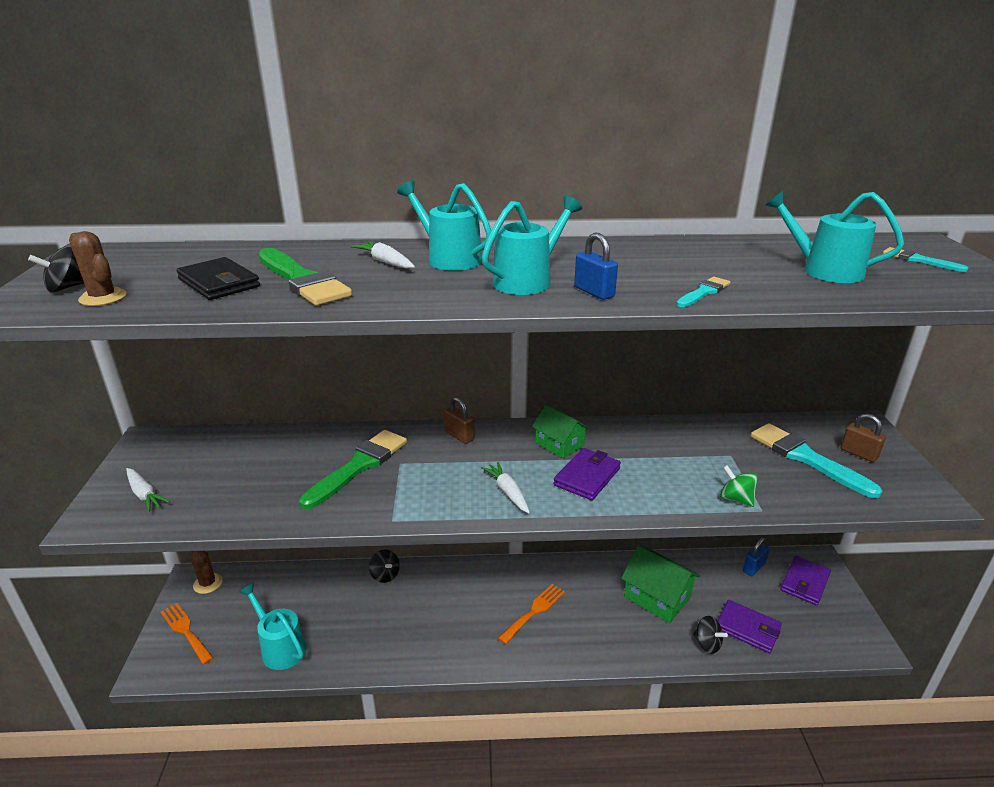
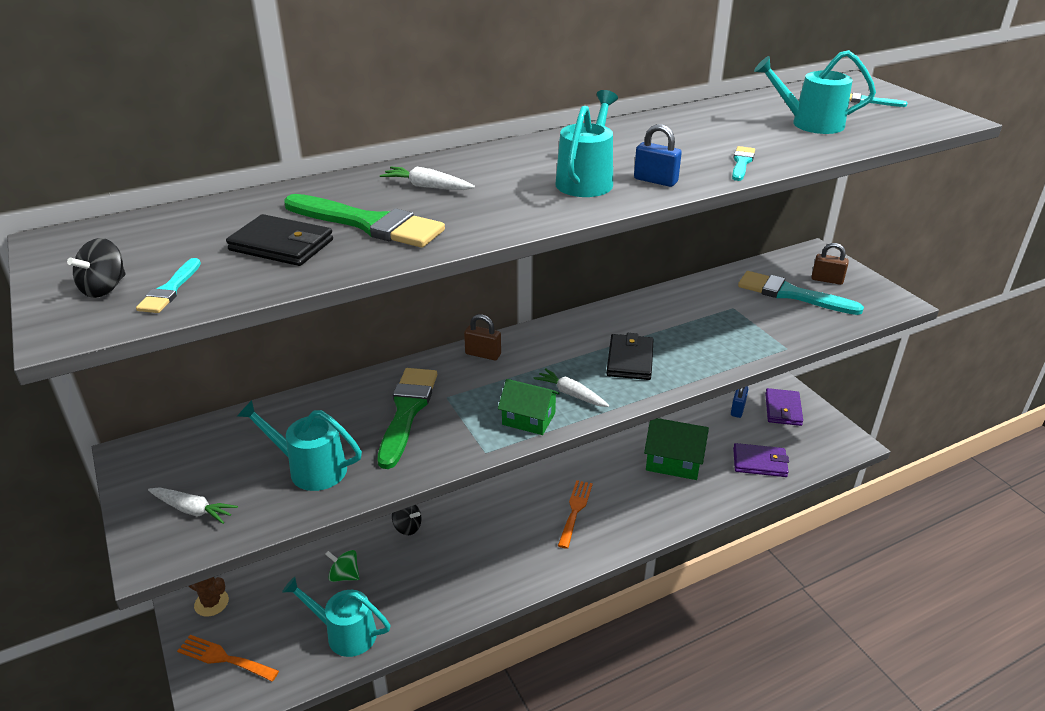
camera: 25 degrees left, 5 degrees up
brown cactus [69,231,127,306] -> turquoise brush [136,258,201,313]
turquoise watering can [397,180,491,271] -> turquoise watering can moved to [237,400,362,491]
green house [532,405,590,459] -> green house moved to [498,379,560,435]
purple wallet [553,448,621,500] -> black wallet [606,333,654,380]
black spinning top [693,616,728,654] -> none
green spinning top [720,465,758,507] -> green spinning top moved to [325,550,360,582]

